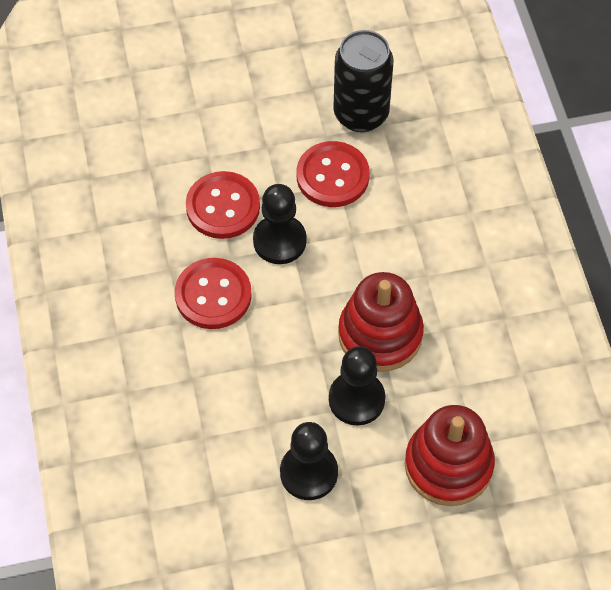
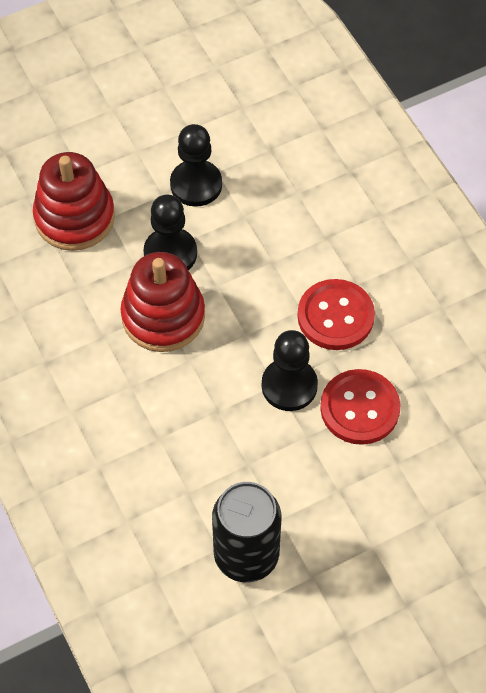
camera: 165 degrees right, 0 degrees up
red button [296,141,370,207] -> none

